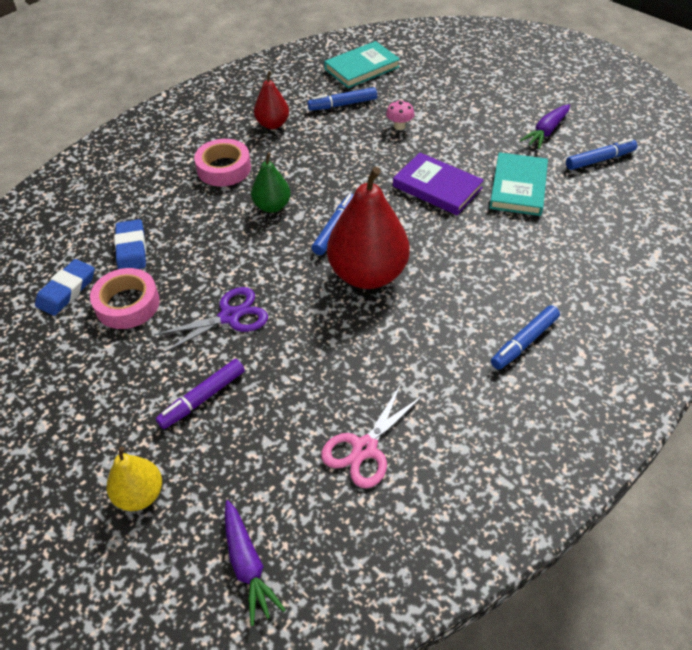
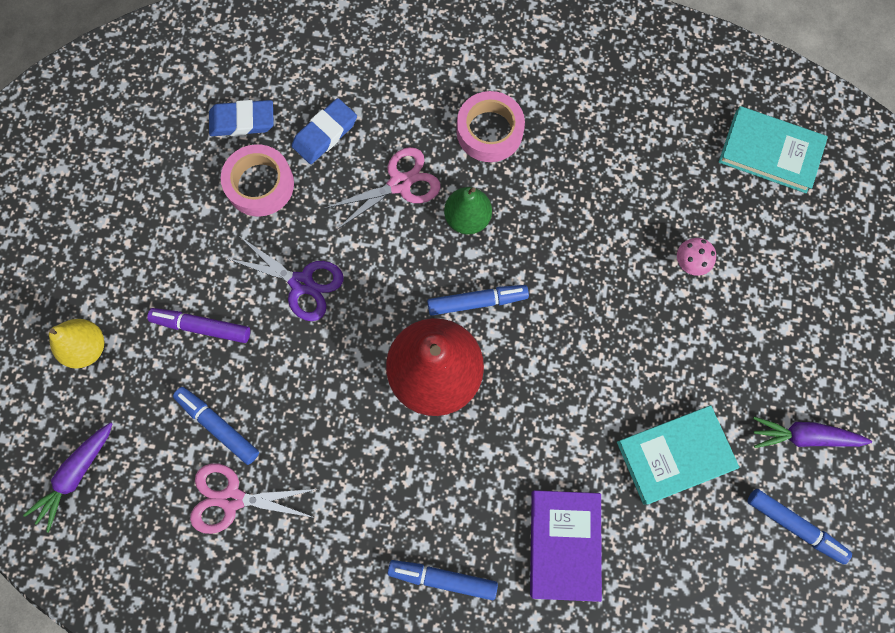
camera: 55 degrees right, 25 degrees up
red pear [254,71,289,129] -> none
blue marker [307,87,377,111] -> blue marker moved to [173,387,259,465]
purple book [393,153,484,215] -> purple book moved to [530,490,602,602]
none -> pink scissors [324,147,441,230]

